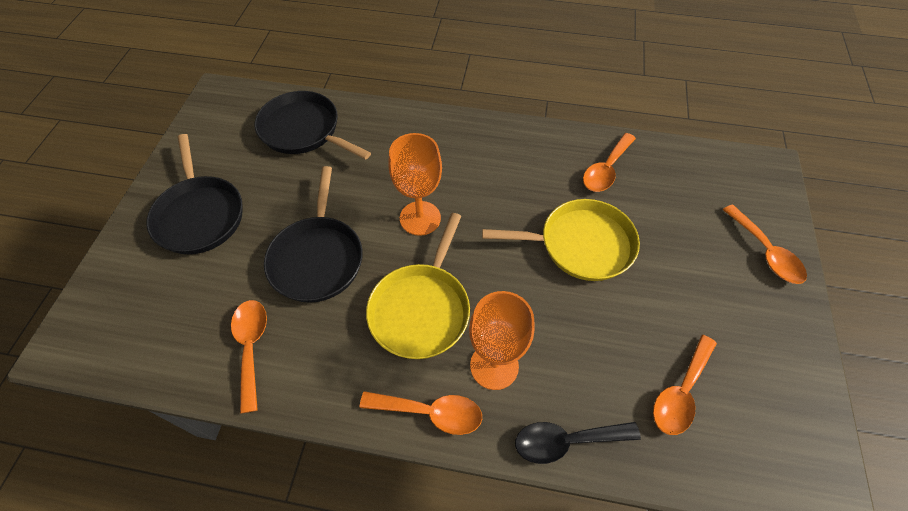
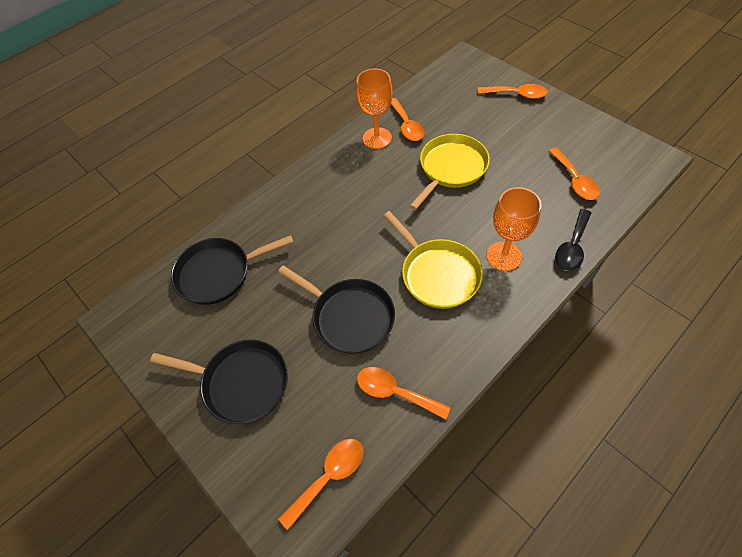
camera: 50 degrees left, 0 degrees up
orange spoon [360,391,482,435] -> orange spoon moved to [278,439,363,530]
orange goblet [388,133,442,236] -> orange goblet moved to [356,68,393,149]

